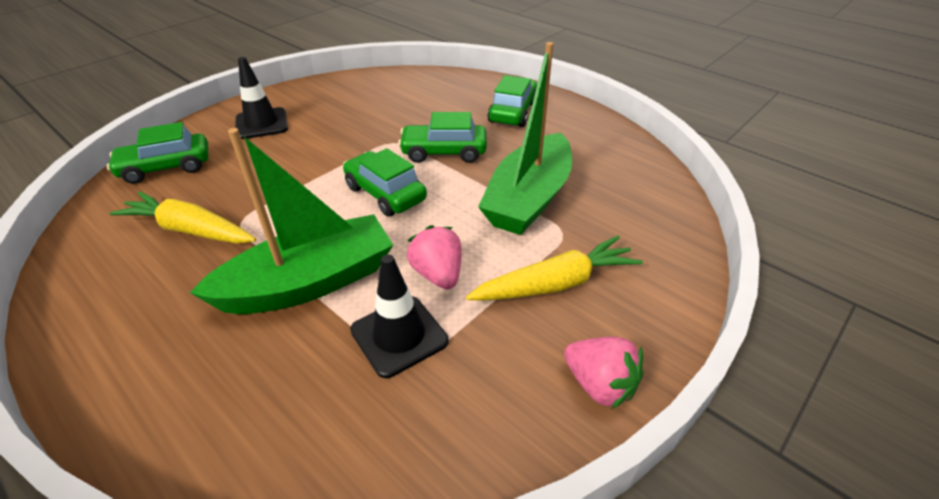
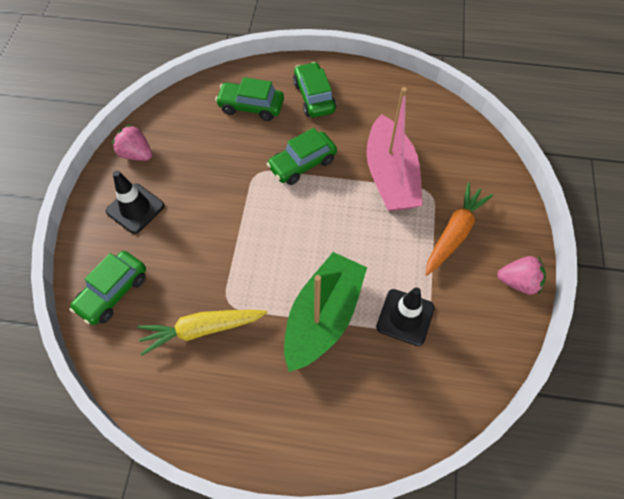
camera: 35 degrees left, 20 degrees up
green car [343,148,427,217] -> green car moved to [215,77,284,121]
pink strawberry [407,225,462,289] -> pink strawberry moved to [112,124,152,161]
yellow carrot [466,236,643,301] -> orange carrot [426,182,493,276]
green boat [478,42,572,235] -> pink boat [367,87,423,211]

